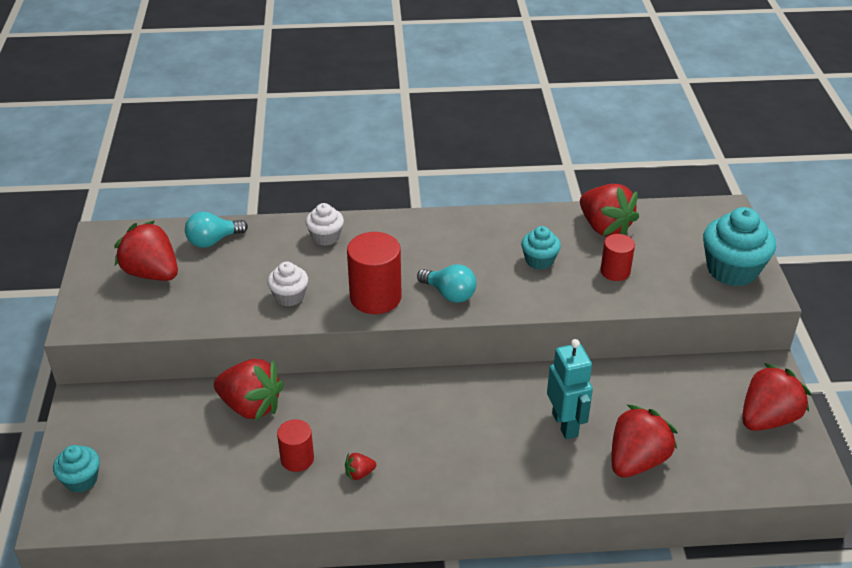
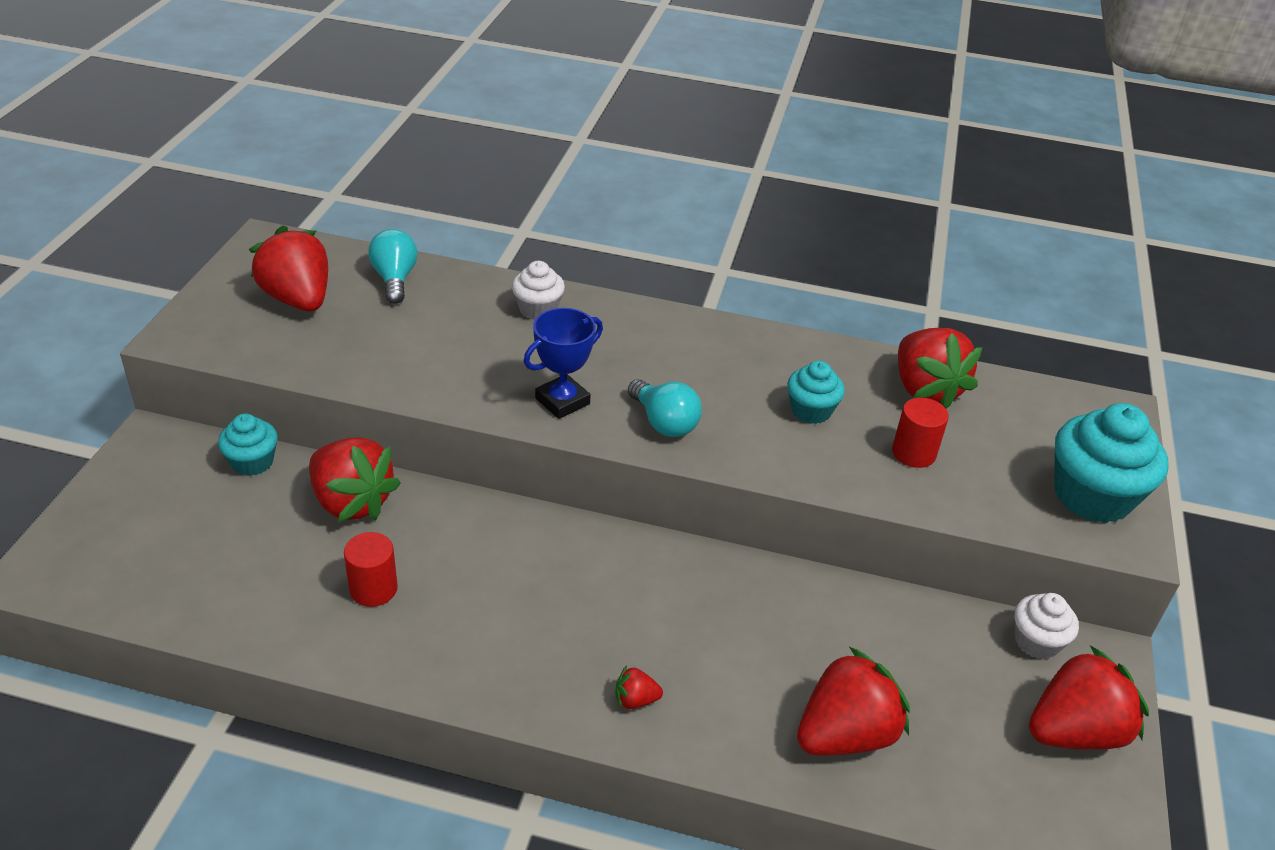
camera: 15 degrees right, 0 degrees up
turquoise cupcake [53,445,100,492] -> turquoise cupcake moved to [218,414,278,476]
turquoise light bulb [185,212,248,248] -> turquoise light bulb turned 90 degrees clockwise [368,229,418,304]
white cupcake [267,262,308,306] -> white cupcake moved to [1014,593,1079,659]
red strawberry [345,453,376,481] -> red strawberry moved to [615,665,663,709]
red cylinder [347,232,401,314] -> blue trophy [524,308,603,419]
turquoise robot [547,339,593,439] -> none

